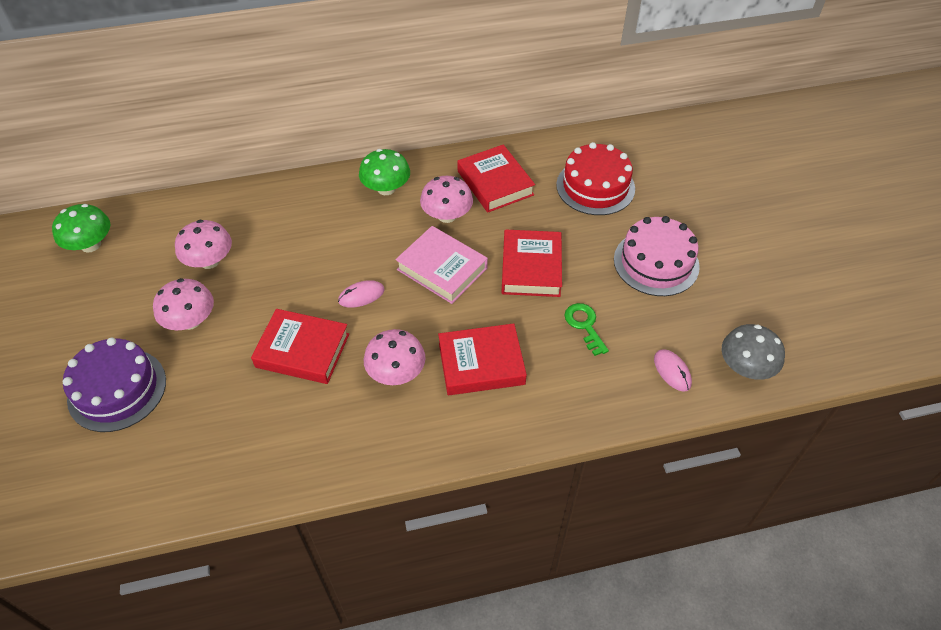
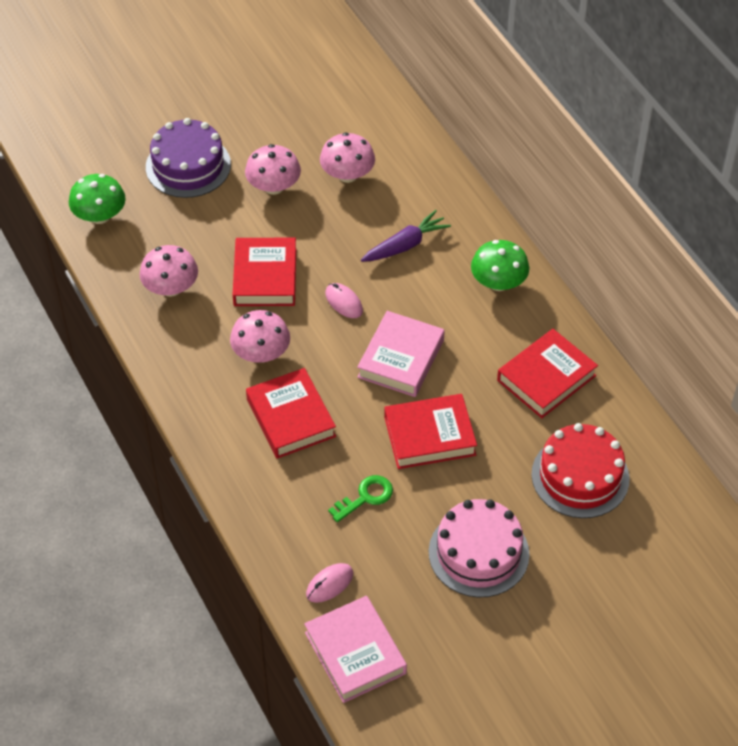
camera: 75 degrees right, 0 degrees up
green mushroom [52,204,110,252] -> green mushroom moved to [69,174,126,224]
pink mushroom [420,176,473,223] -> pink mushroom moved to [139,245,198,297]
grey mushroom [722,324,785,380] -> pink book [304,596,407,703]
none -> purple carrot [361,210,451,262]

